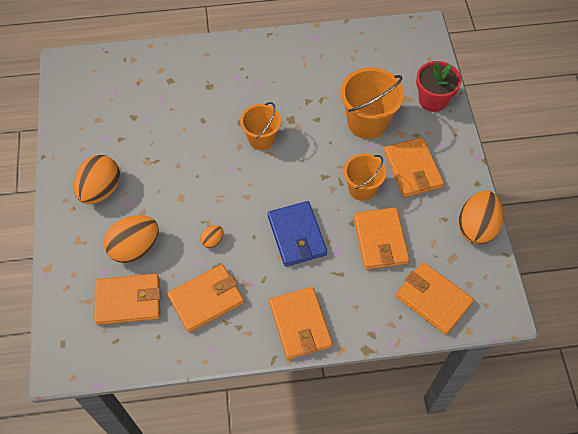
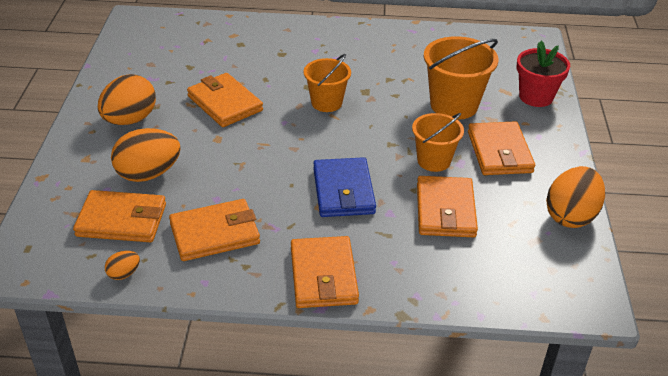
camera: 10 degrees right, 20 degrees down
orange egg [200,225,223,248] -> orange egg moved to [105,251,140,280]
orange wallet [396,262,474,335] -> orange wallet moved to [187,73,263,127]

